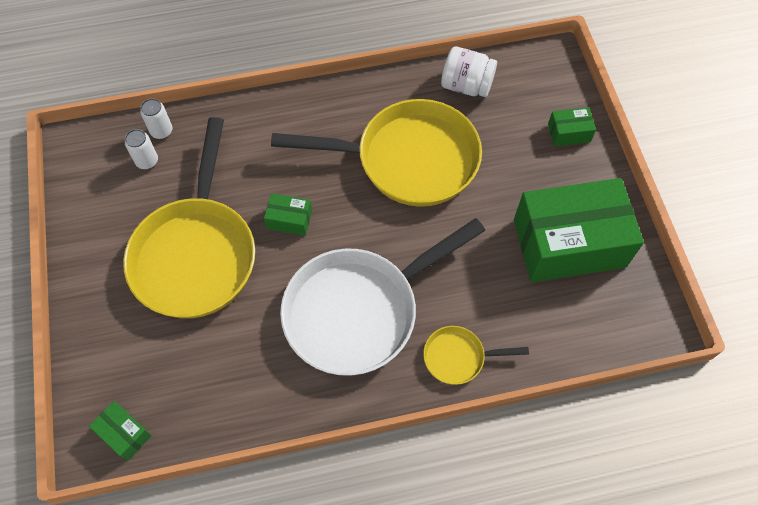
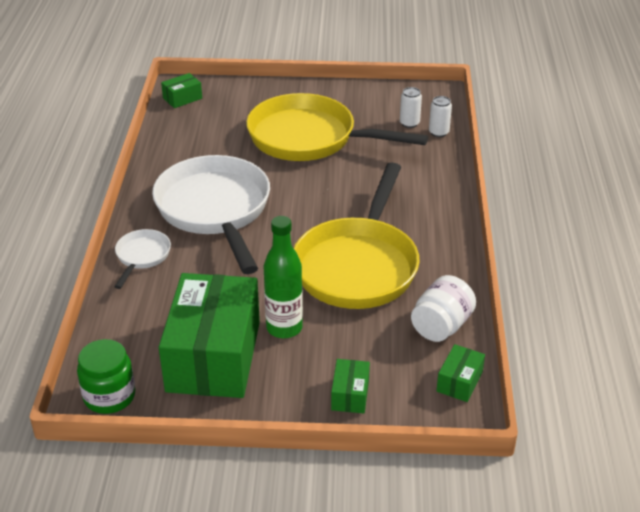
camera: 105 degrees right, 25 degrees down
green box [264,193,312,236] -> green box moved to [436,344,485,402]
yellow pan [423,326,529,385] -> white pan [114,229,171,289]
none -> green jar [77,339,135,414]
none -> green bottle [264,216,303,338]

